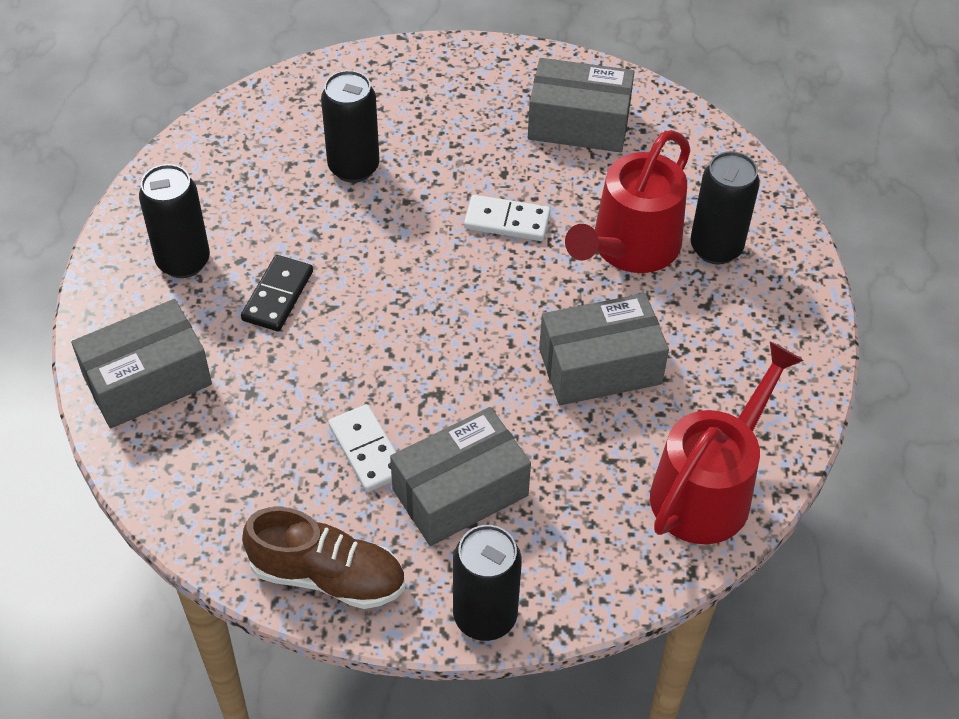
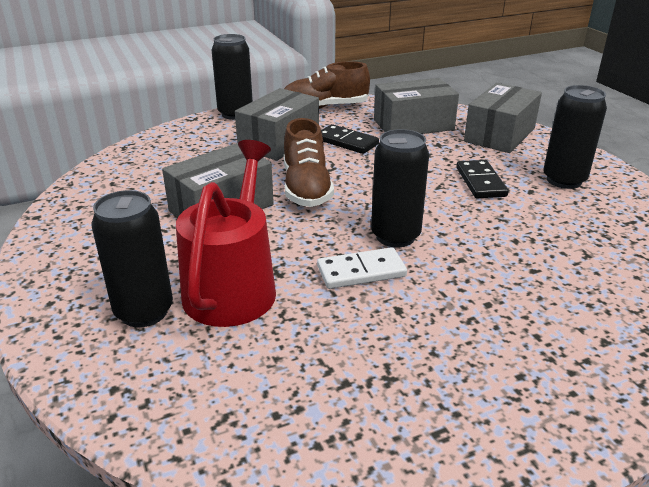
camera: 155 degrees right, 20 degrees down
black can [321,70,379,183] -> black can moved to [371,129,429,247]
white domino [328,404,396,492] -> black domino [321,124,379,154]
grey box [528,58,634,152] -> grey box moved to [374,78,459,134]
red watering can [650,341,804,544] -> none
none -> brown shoe [284,118,334,207]

